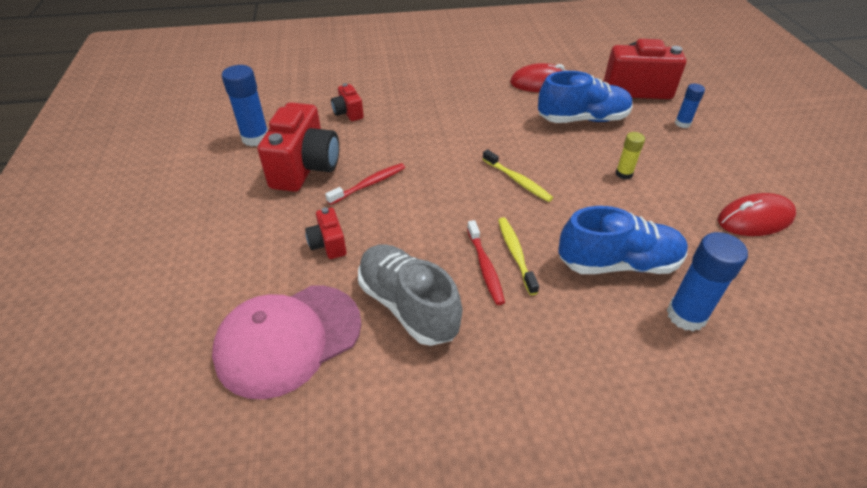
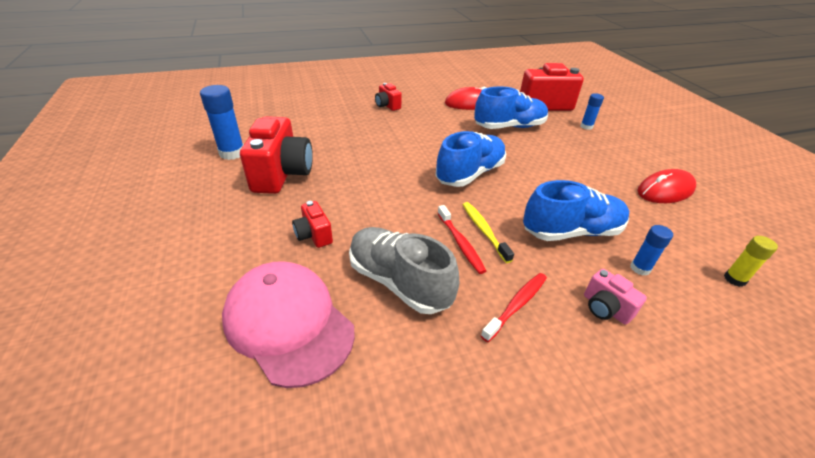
camera: 10 degrees left, 5 degrees down
pink cap [212,285,361,399] -> pink cap turned 90 degrees clockwise [222,261,355,388]
red toothbrush [325,163,405,205] -> red toothbrush moved to [481,273,547,342]
red camera [331,83,364,121] -> red camera moved to [375,83,402,111]
yellow toothbrush [483,149,553,202] -> blue shoe [435,131,506,187]
yellow glue stick [615,132,645,180] -> yellow glue stick moved to [724,236,778,287]
blue glue stick [667,232,748,331] -> blue glue stick [630,225,673,276], size x0.58
none -> pink camera [584,269,647,325]

